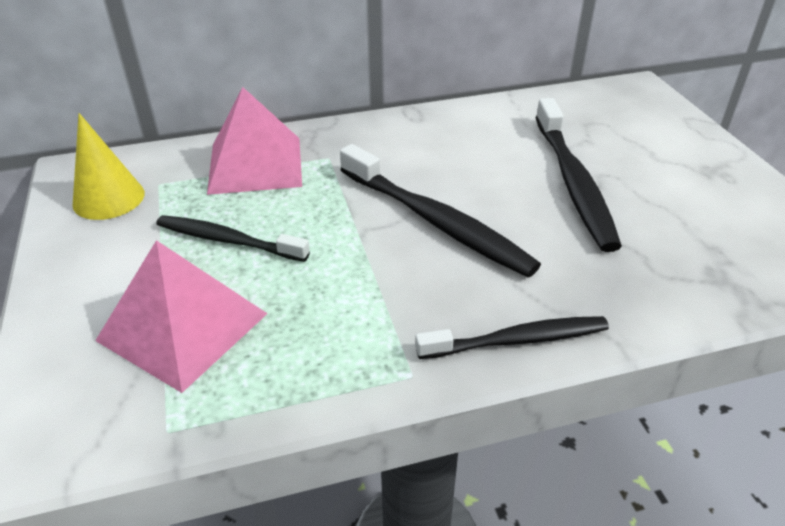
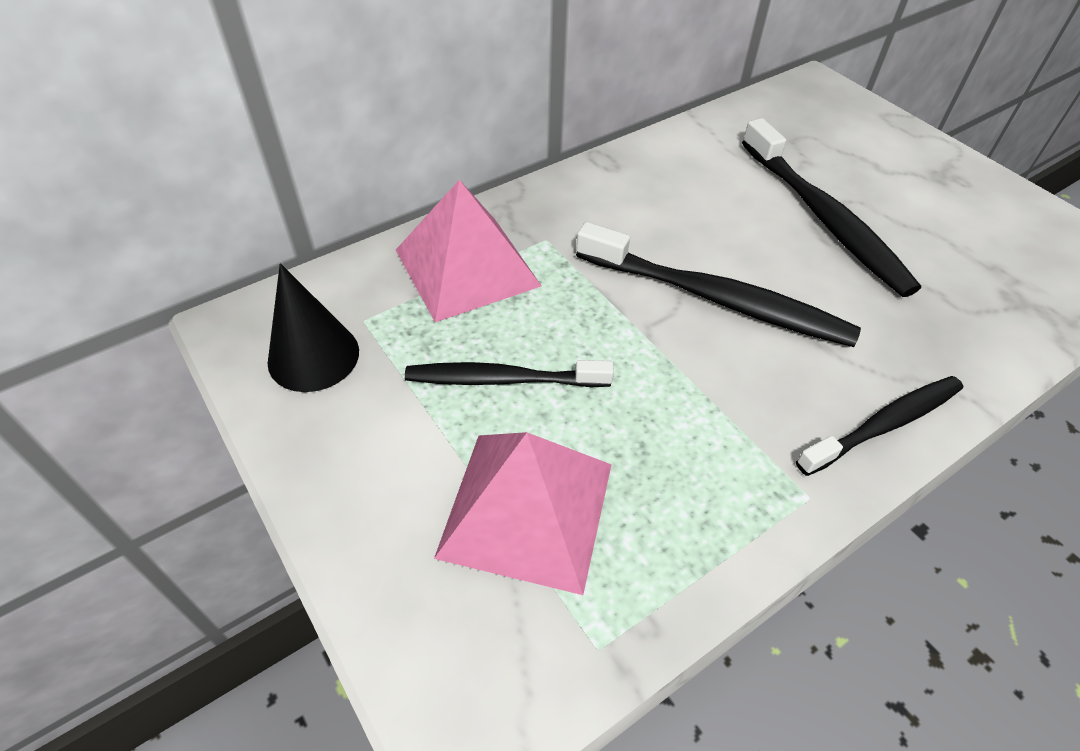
camera: 20 degrees left, 10 degrees up
yellow cone [73,113,145,220] -> black cone [268,263,359,392]

